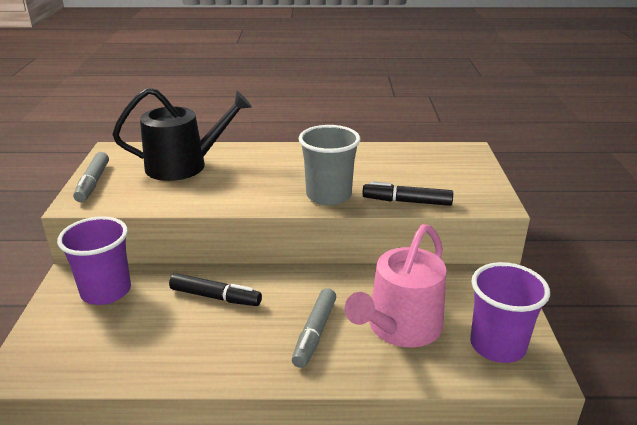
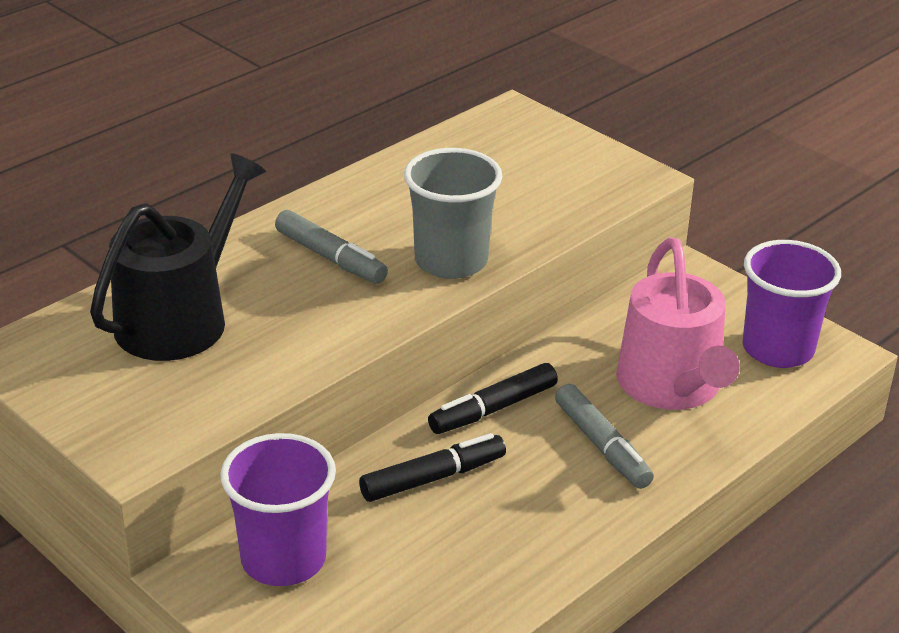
camera: 45 degrees left, 5 degrees up
grey marker [73,152,109,202] -> grey marker moved to [275,210,388,284]
black marker [362,181,453,206] -> black marker moved to [428,363,558,434]

